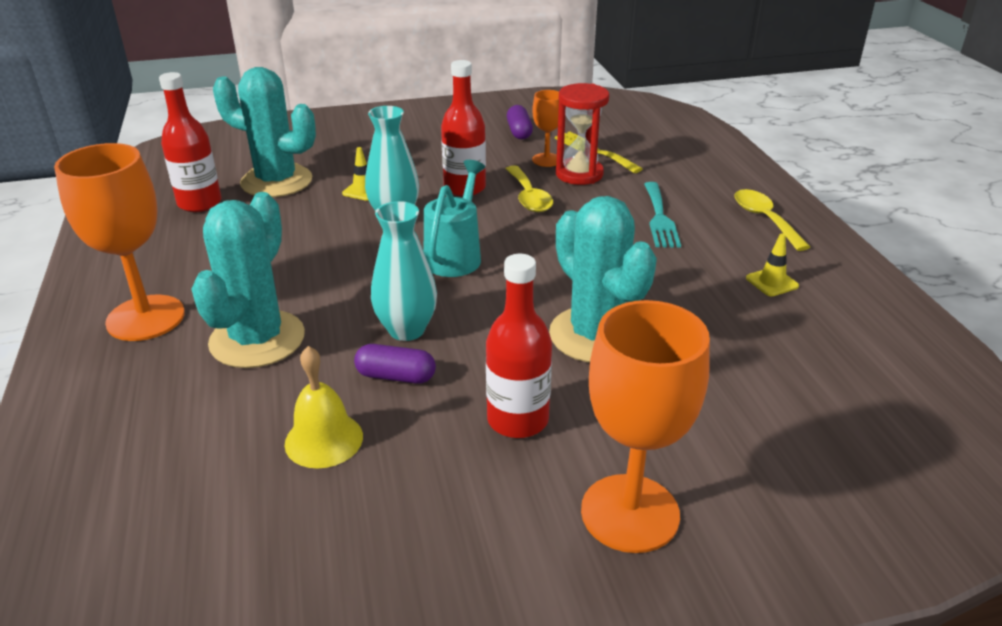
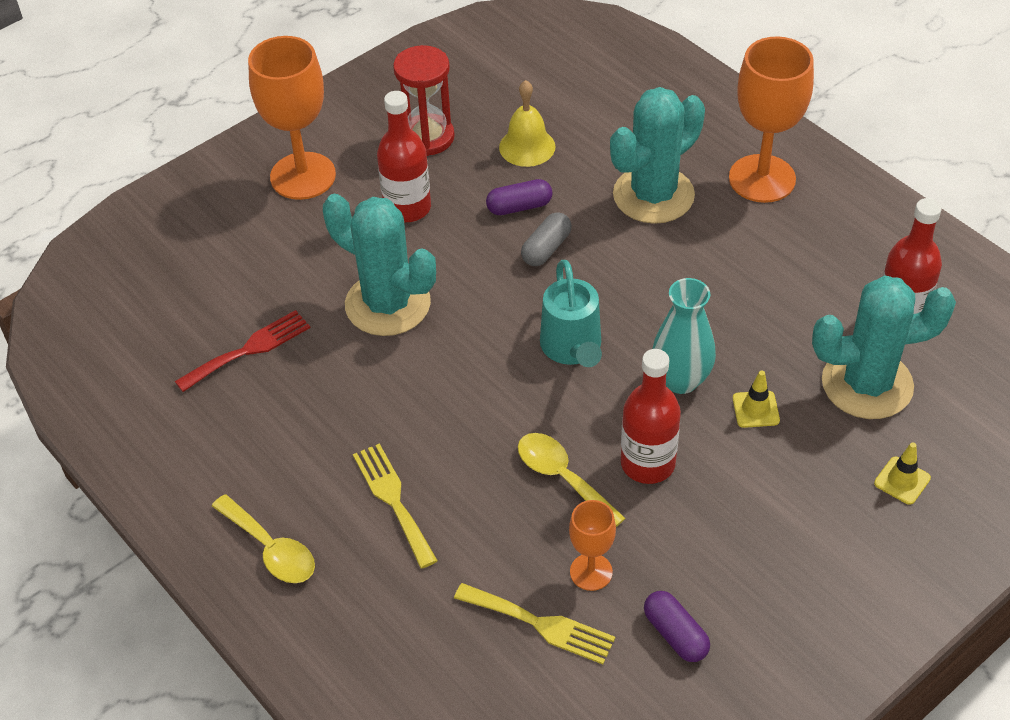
camera: 155 degrees right, 15 degrees up
turquoise cactus [191,192,305,368] -> turquoise cactus turned 60 degrees clockwise [610,87,705,224]
turquoise vase [371,201,437,341] -> grey capsule [521,212,572,266]
red hourglass [556,83,609,185] -> red hourglass moved to [393,45,455,156]
turquoise fork [644,182,681,247] -> yellow fork [353,443,438,568]
yellow traffic cone [746,233,799,296] -> yellow traffic cone moved to [874,442,931,505]
none -> red fork [175,310,310,392]

